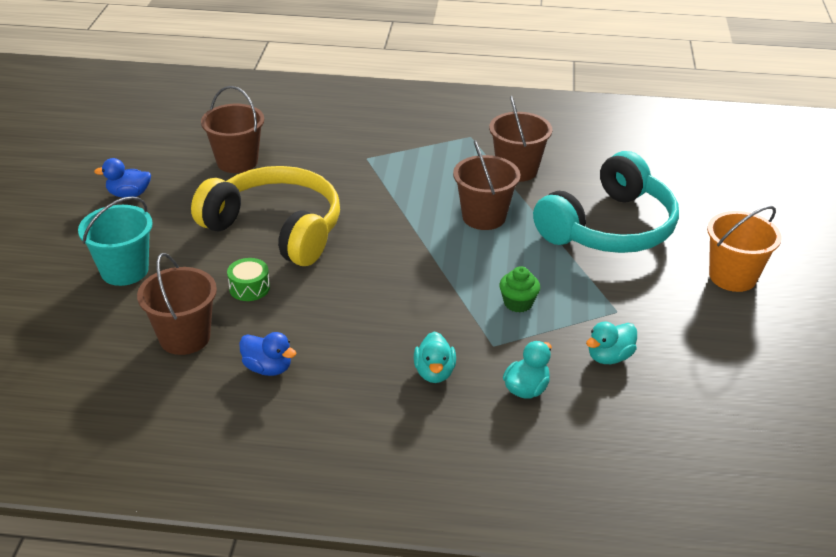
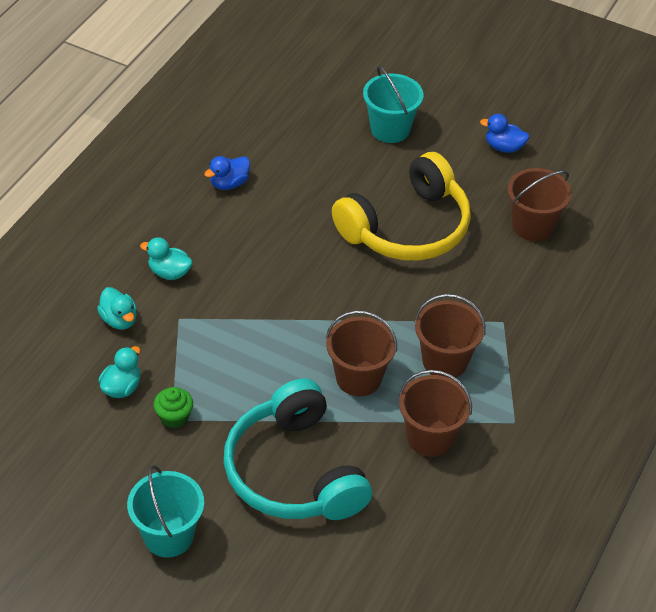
camera: 110 degrees right, 10 degrees up
blue duck [94,158,151,198] -> blue duck turned 90 degrees counterclockwise [480,114,529,153]
brown bucket [137,253,217,355] -> brown bucket moved to [415,294,486,378]
green drum [227,258,270,301] -> none
green cupcake [499,266,540,313] -> green cupcake moved to [154,387,193,428]
turquoise duck [586,322,637,364] -> turquoise duck turned 45 degrees clockwise [98,346,140,398]
orange bucket [707,206,782,292] -> turquoise bucket [127,465,204,558]

